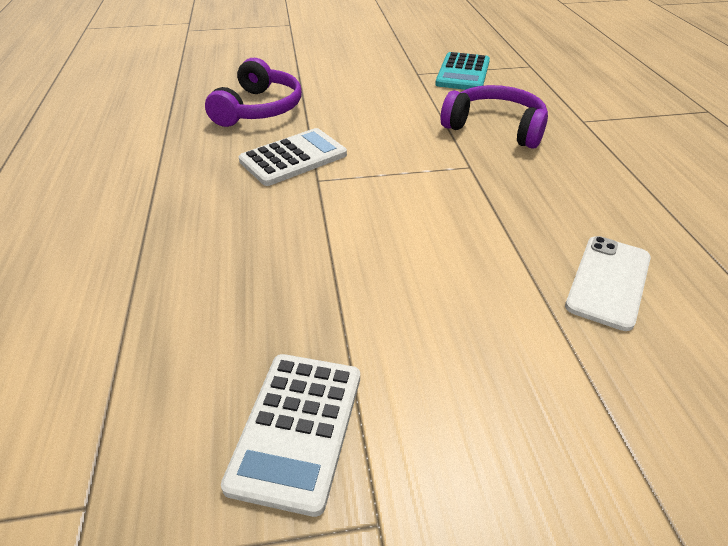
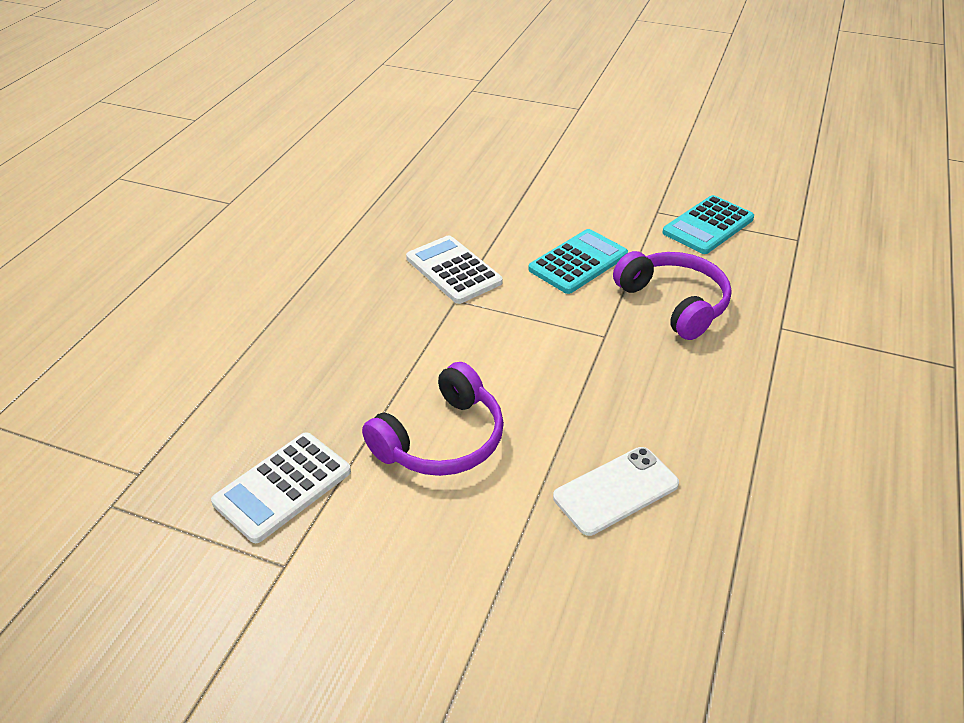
camera: 30 degrees right, 0 degrees up
purple headphones [205,58,302,127] -> purple headphones moved to [362,362,504,476]
white calculator [239,128,347,186] -> white calculator turned 120 degrees counterclockwise [406,235,503,304]
none -> turquoise calculator [528,229,628,294]

